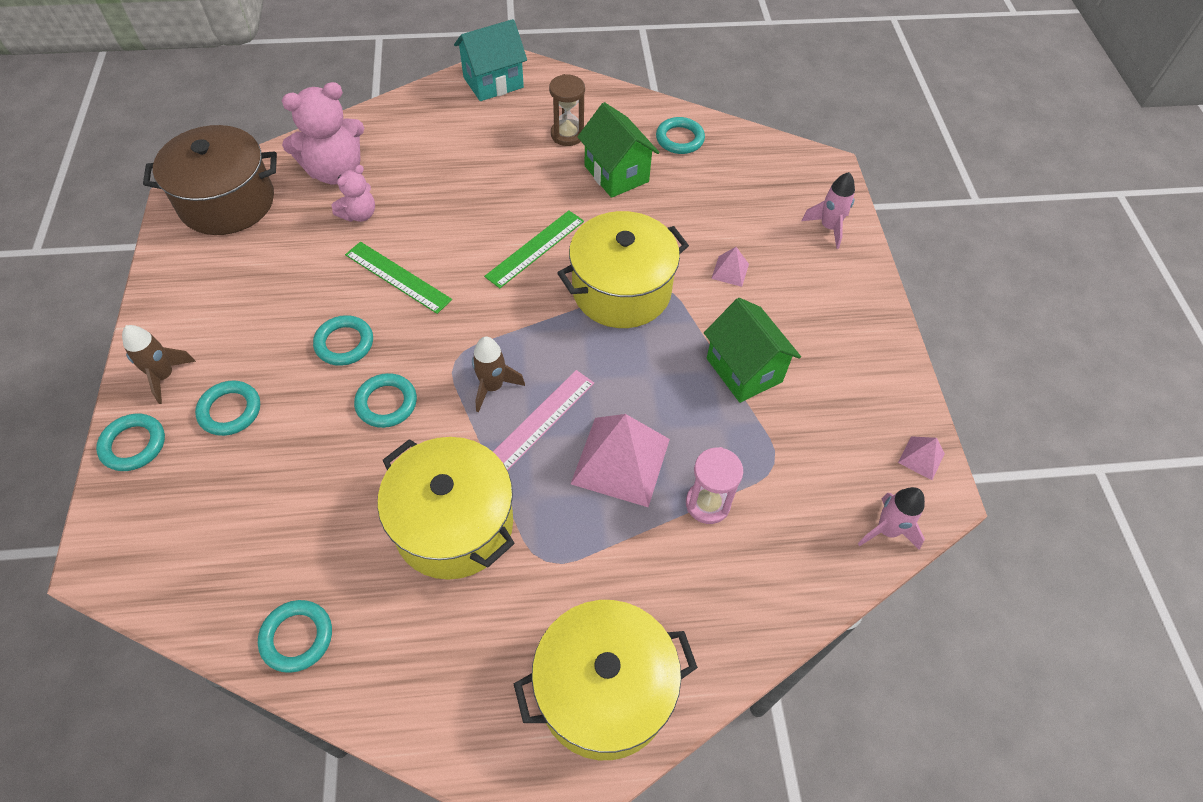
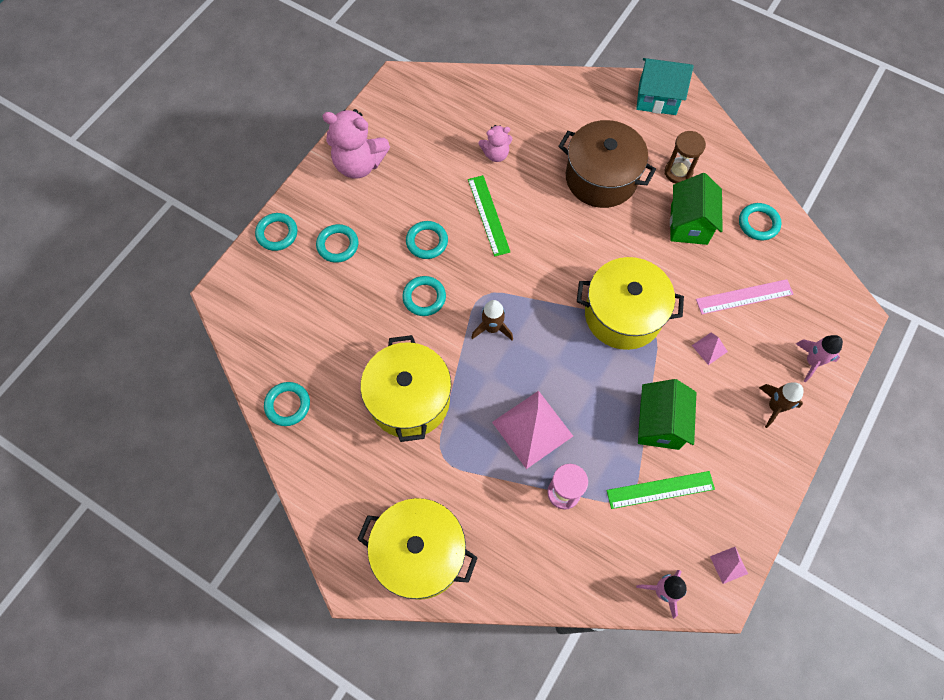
camera: 40 degrees right, 10 degrees up
brown rocket [122,325,196,404] -> brown rocket moved to [759,383,803,428]
brown pot [143,125,277,235] -> brown pot moved to [558,120,656,208]
pink teddy bear [282,82,364,185] -> pink teddy bear moved to [322,109,390,179]
green ruler [484,210,584,288] -> green ruler moved to [607,471,715,509]
pink ruler [493,370,594,471] -> pink ruler moved to [696,279,793,314]

